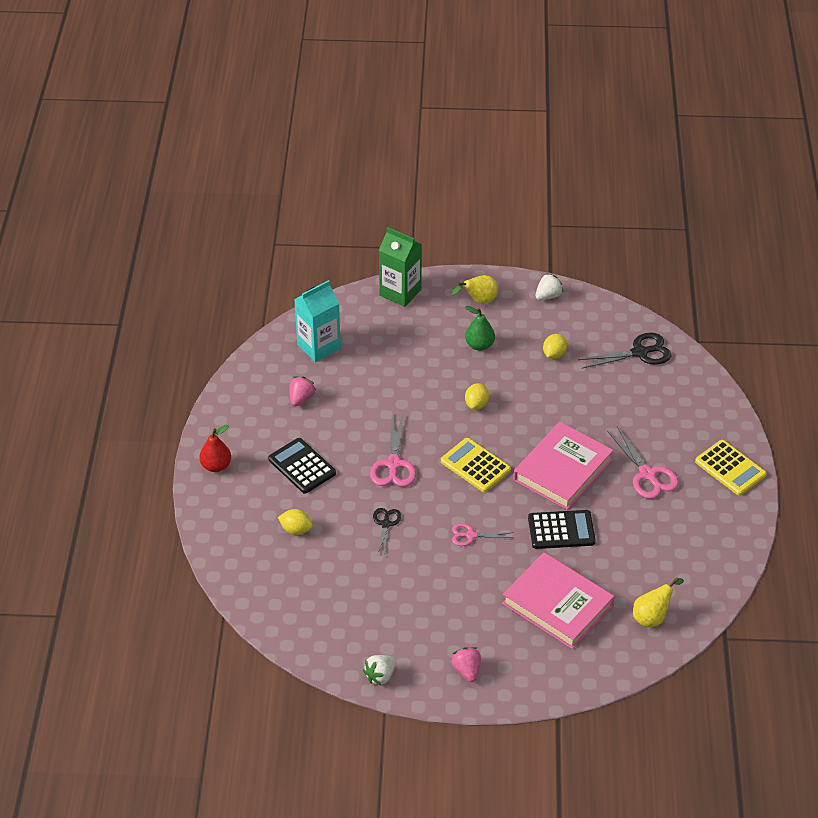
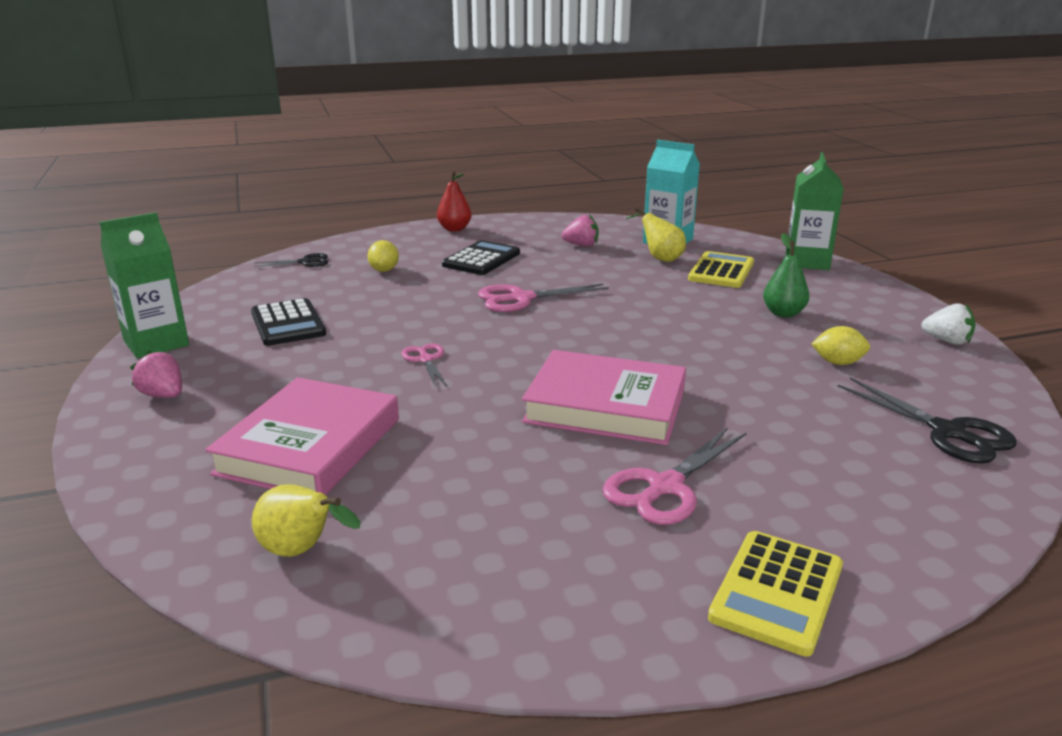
camera: 70 degrees right, 20 degrees down
white strawberry [363,655,396,686] -> green carton [99,212,189,359]
black scissors [373,508,401,556] -> black scissors moved to [254,253,328,267]
yellow calculator [441,438,511,492] -> yellow calculator moved to [688,251,754,288]
yellow pear [451,275,498,304] -> yellow pear moved to [625,207,686,262]
pink strawberry [451,647,481,682] -> pink strawberry turned 105 degrees counterclockwise [130,350,182,398]
yellow lemon [465,383,489,410] -> none
black calculator [528,510,596,549] -> black calculator moved to [251,298,326,346]

